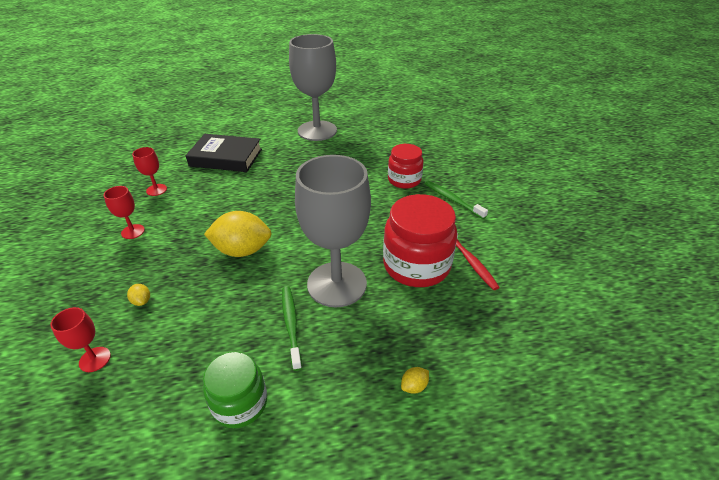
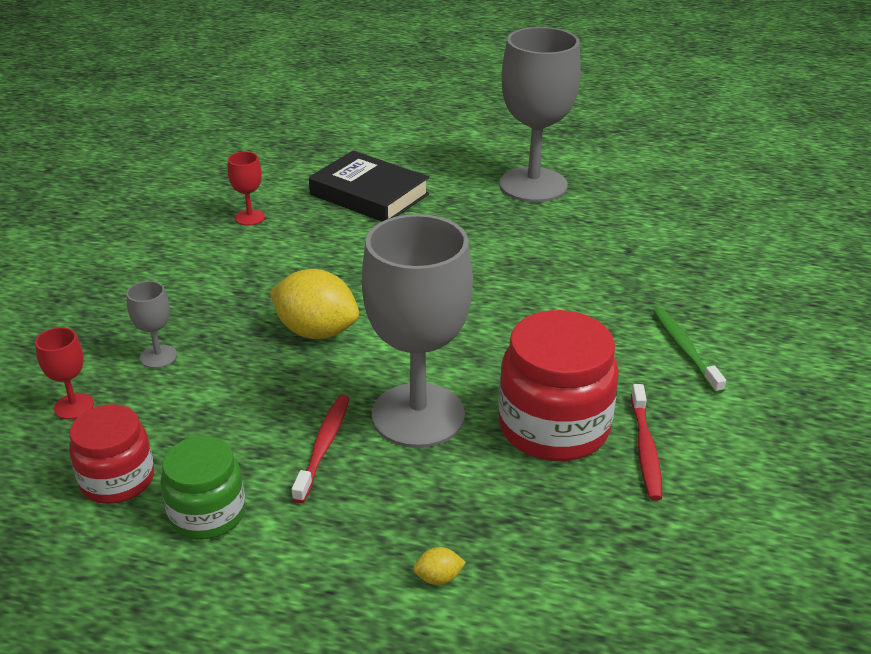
camera: 25 degrees right, 5 degrees down
red goblet [103,186,145,239] -> none
yellow lemon [127,284,150,306] -> grey goblet [126,281,177,368]
green toothbrush [282,286,302,371] -> red toothbrush [292,395,350,503]
red jar [388,144,424,189] -> red jar moved to [69,404,154,504]

